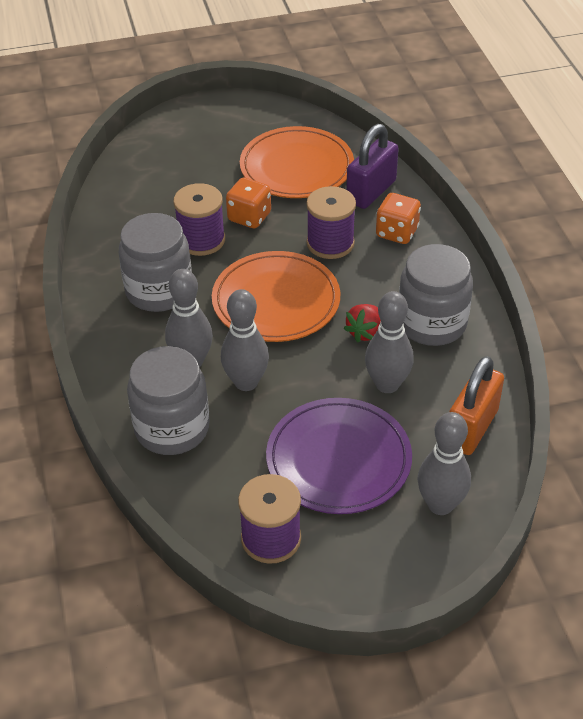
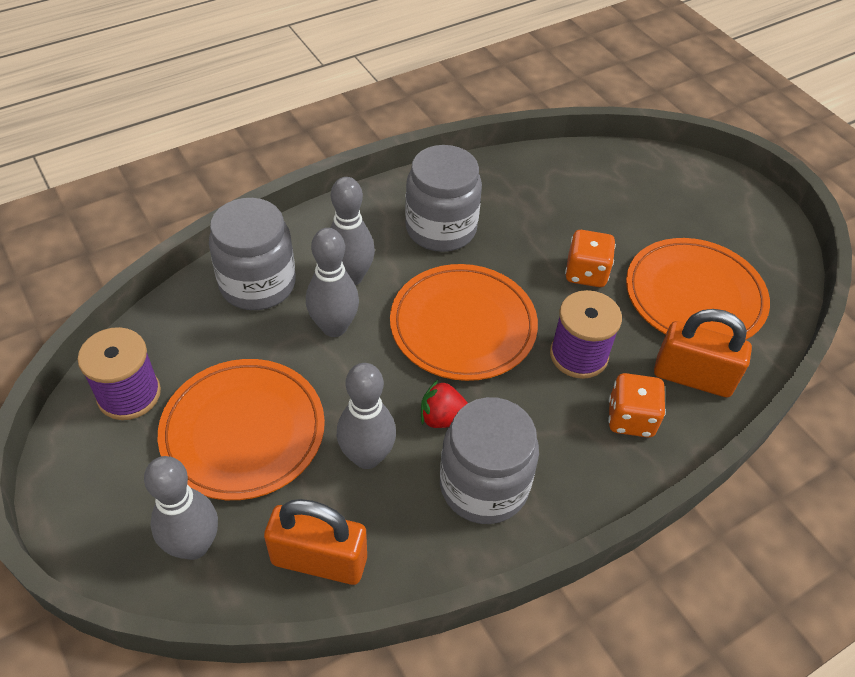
camera: 70 degrees right, 5 degrees up
purple spool [173,183,225,256] -> none
purple plate [266,398,412,514] -> orange plate [158,359,325,500]
purple padlock [346,124,399,209] -> orange padlock [654,309,752,397]

